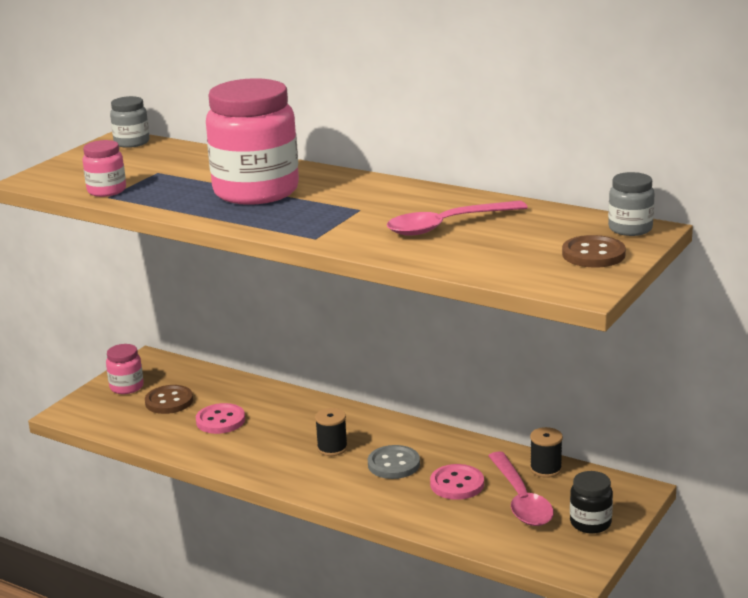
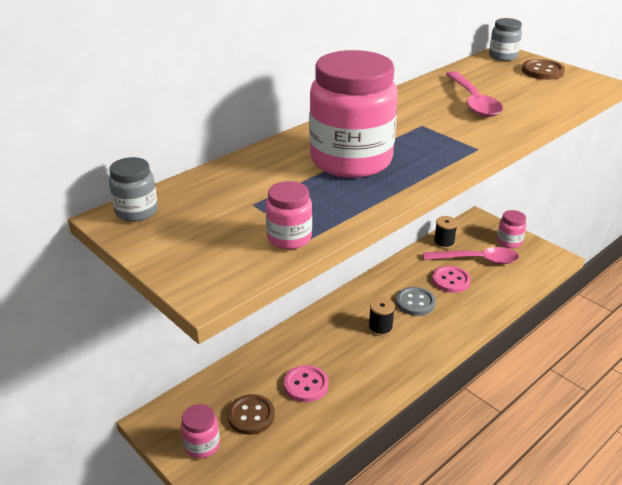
camera: 75 degrees left, 10 degrees up
black jar [570,471,613,534] -> pink jar [497,210,526,248]

